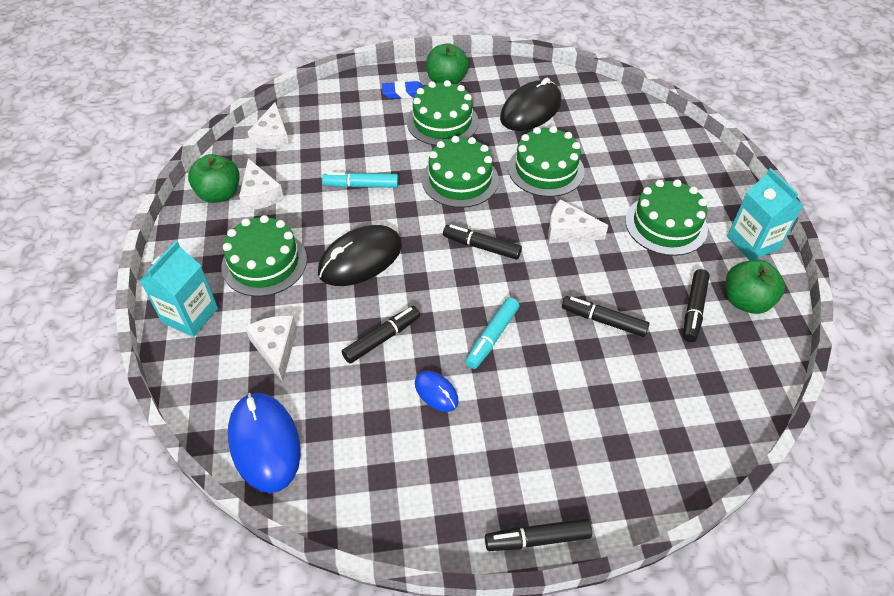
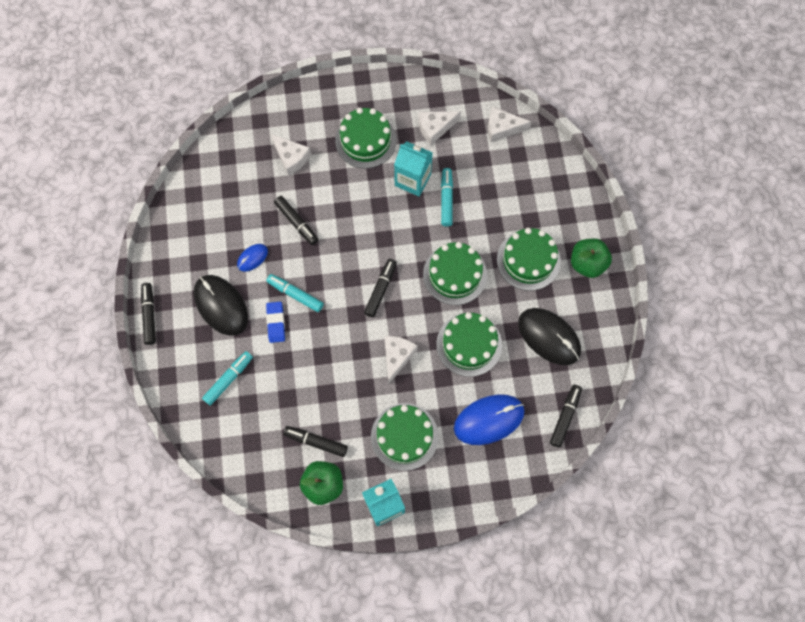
camera: 90 degrees right, 20 degrees up
turquoise carton [140,241,218,337] -> turquoise carton moved to [394,141,433,197]
green apple [188,154,240,203] -> none
blue mouse [228,393,301,493] -> blue mouse moved to [454,394,525,445]
white cheese [245,315,297,382] -> white cheese turned 60 degrees clockwise [270,134,311,176]
black mouse [318,225,402,286] -> black mouse moved to [194,275,248,336]
blue eraser [382,81,424,99] -> blue eraser moved to [266,302,285,343]
black marker [562,296,650,337] -> black marker moved to [550,385,582,448]
none -> turquoise marker [202,351,253,406]

